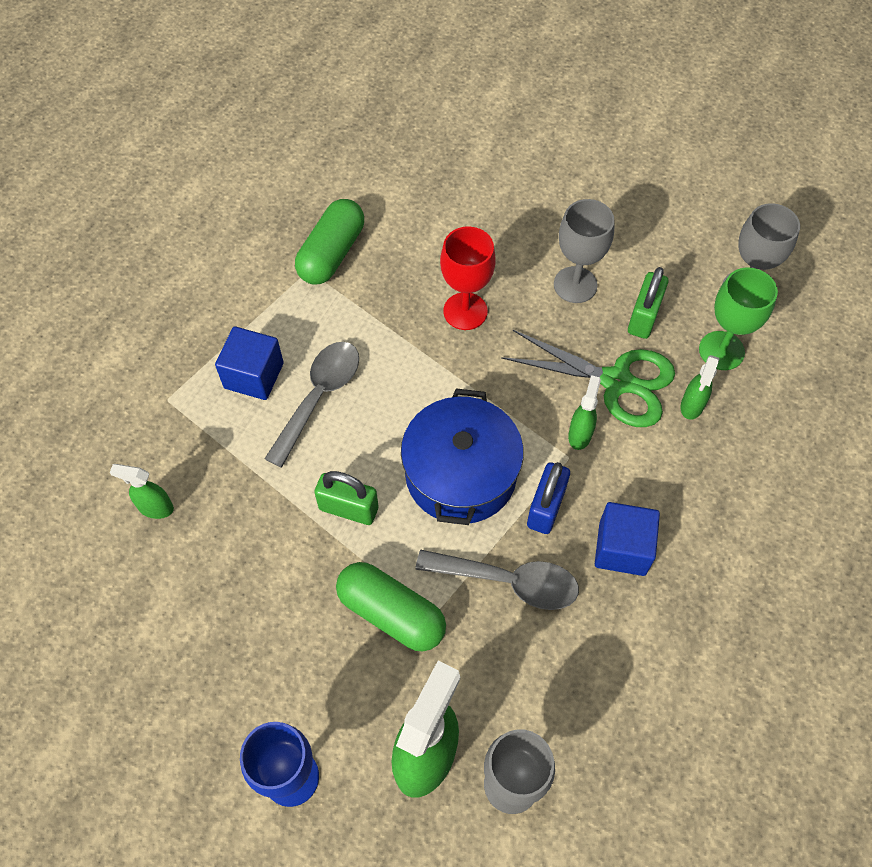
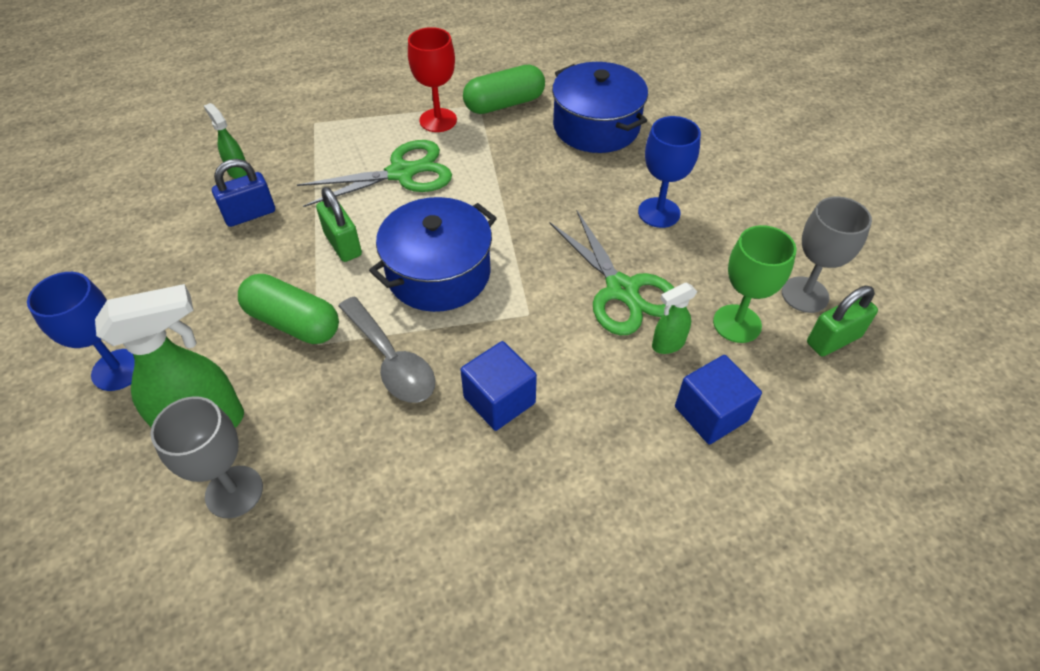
camera: 40 degrees right, 10 degrees down
blue cube [215,327,284,400] -> blue cube moved to [675,355,762,444]
grey spoon [265,342,359,468] -> green scissors [297,140,452,207]
green capsule [336,562,446,652] -> green capsule turned 45 degrees counterclockwise [238,274,339,344]
red goblet [440,227,496,330] -> red goblet moved to [408,27,457,132]
blue padlock [527,462,570,534] -> blue padlock moved to [212,159,275,227]
grey goblet [554,199,615,303] -> blue goblet [638,116,701,228]
green spray bottle [568,375,601,450] -> none
green padlock [628,267,668,339] -> green padlock moved to [807,286,878,357]
none -> blue pot [552,62,648,153]

